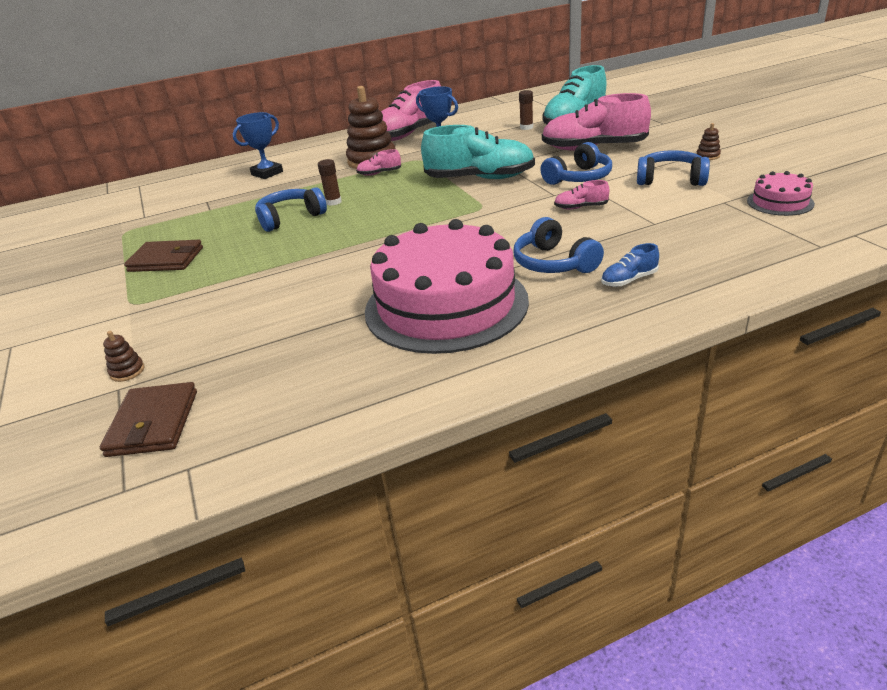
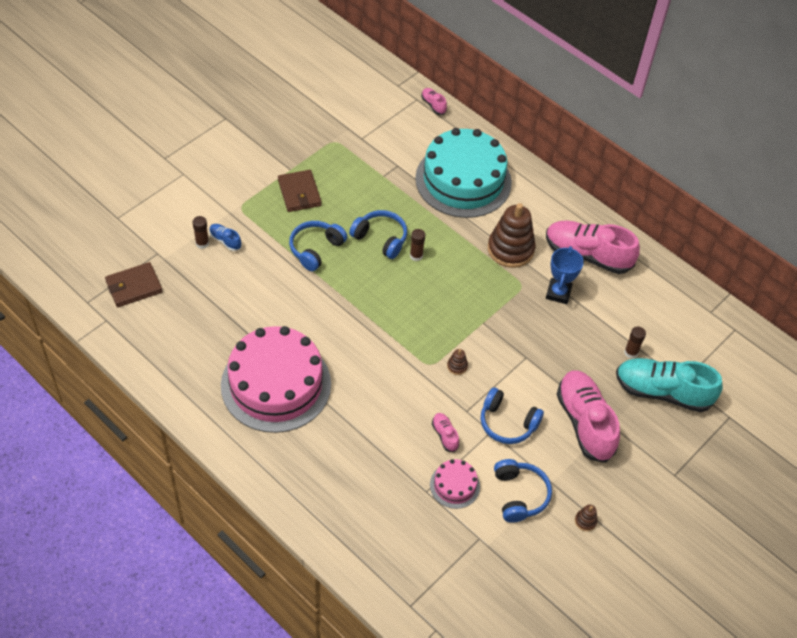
camera: 60 degrees right, 20 degrees up
brown stacking toy [103,331,145,382] -> brown stacking toy moved to [447,349,468,375]
blue trophy [233,112,283,179] -> turquoise cake [415,128,512,218]
pink shoe [356,149,401,176] -> pink shoe moved to [421,88,447,115]
turquoise shoe [421,125,535,179] -> none
blue headphones [513,217,604,273] -> blue headphones moved to [289,221,347,271]
blue shoe [601,243,659,287] -> blue shoe moved to [209,224,242,251]
pink cake [747,171,815,216] -> pink cake moved to [430,459,480,509]
none -> brown glue stick [193,216,209,249]

